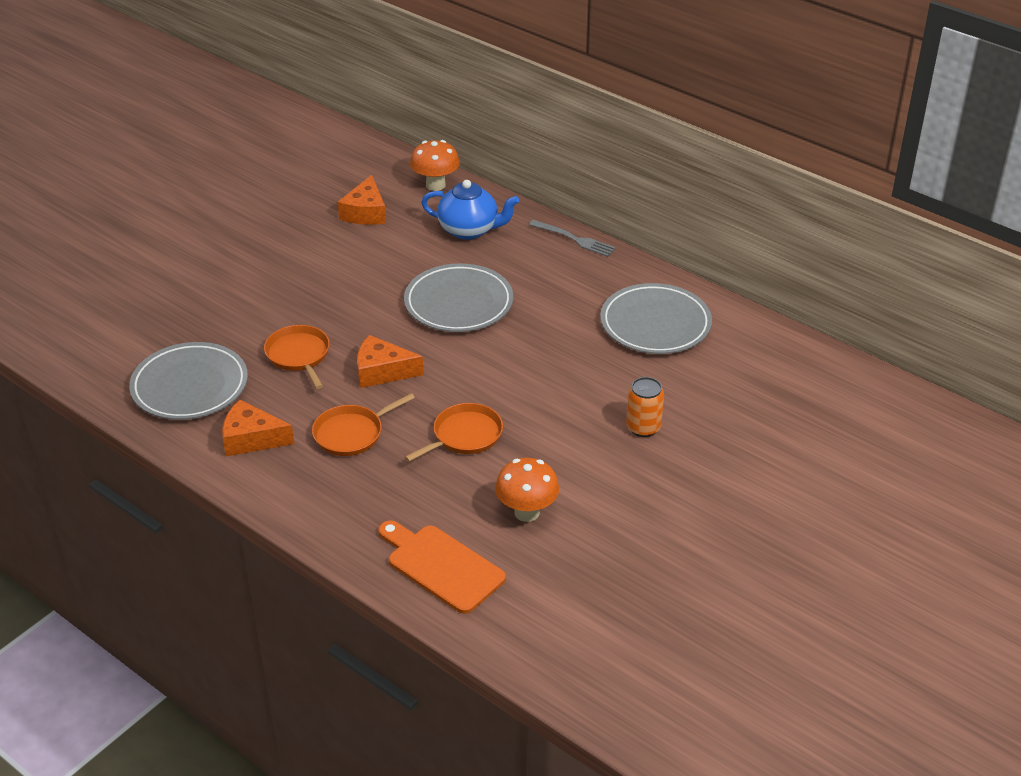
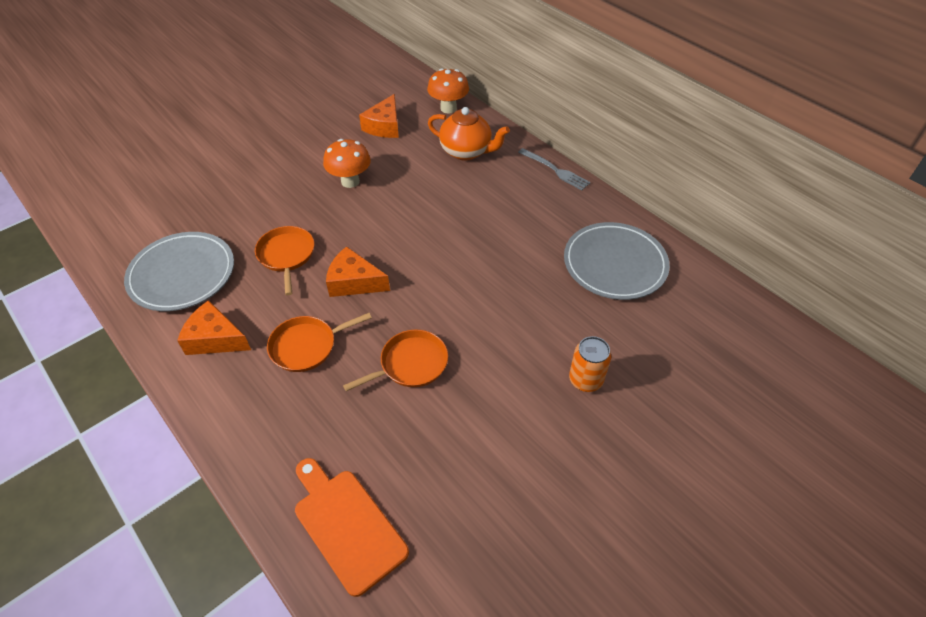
camera: 10 degrees right, 10 degrees up
grey plate [404,263,513,332] -> none
blue teapot [421,180,519,240] -> orange teapot [428,107,510,161]
orange mushroom [495,458,559,522] -> orange mushroom moved to [323,139,371,188]

